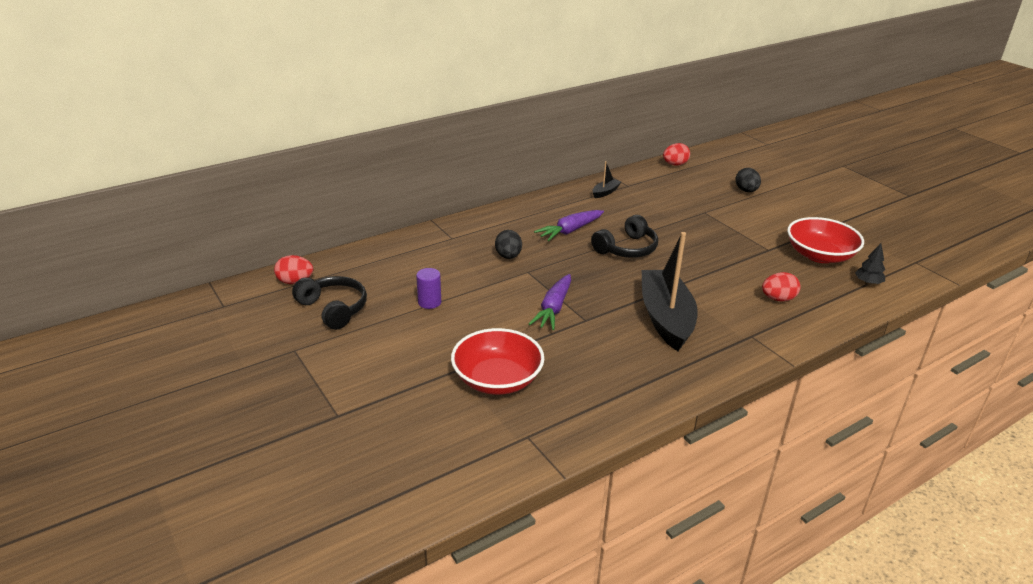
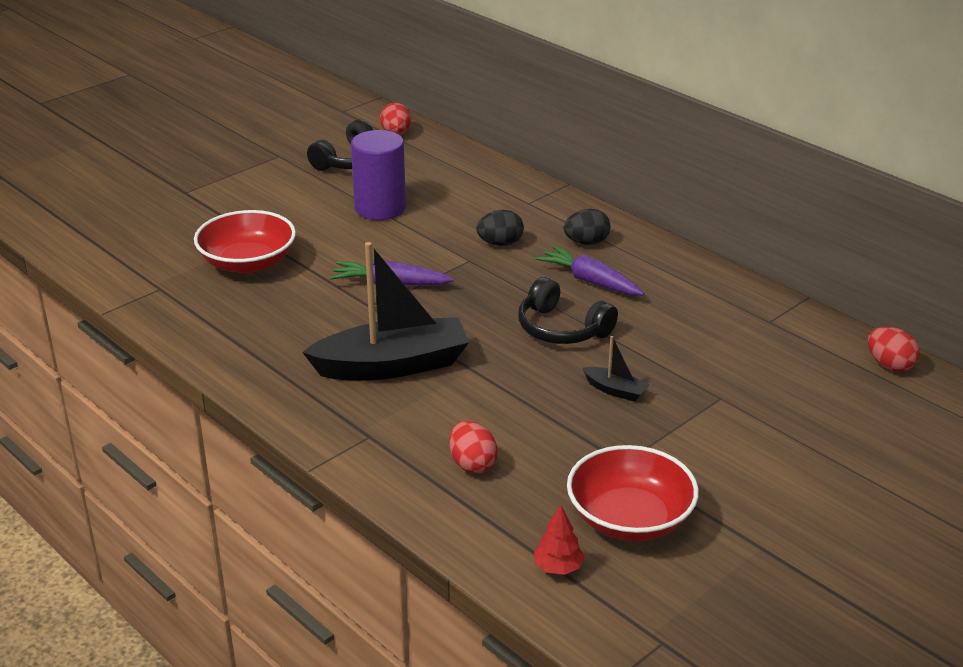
camera: 80 degrees right, 0 degrees up
purple cylinder [416,268,441,309] -> purple cylinder [351,130,406,220], size x1.89
black boat [592,161,621,198] -> black boat moved to [583,336,649,402]
black egg [735,168,761,192] -> black egg moved to [564,209,610,245]
black tree [855,243,885,285] -> red tree [534,505,585,575]

